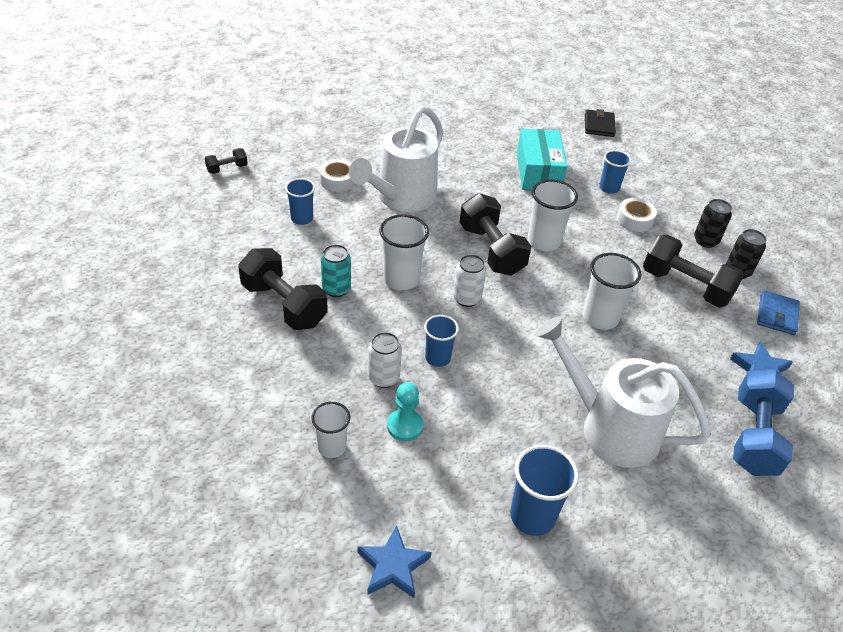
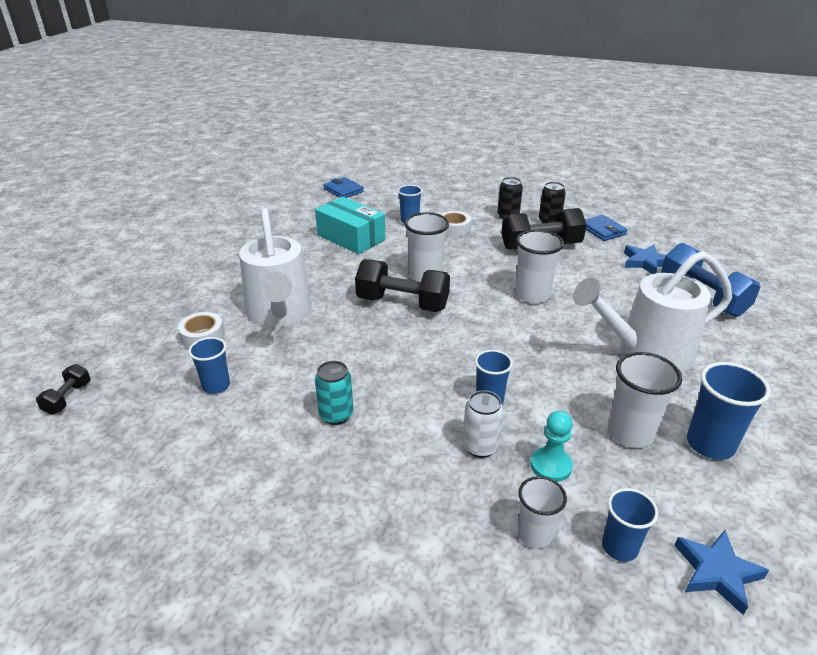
camera: 45 degrees left, 10 degrees down
black dumbbell [238,248,328,330] -> none
white cup [379,214,429,290] -> white cup moved to [608,352,682,448]
white can [453,254,486,307] -> none
black wallet [585,109,616,137] -> blue wallet [323,177,364,198]
none -> blue cup [602,488,658,562]

